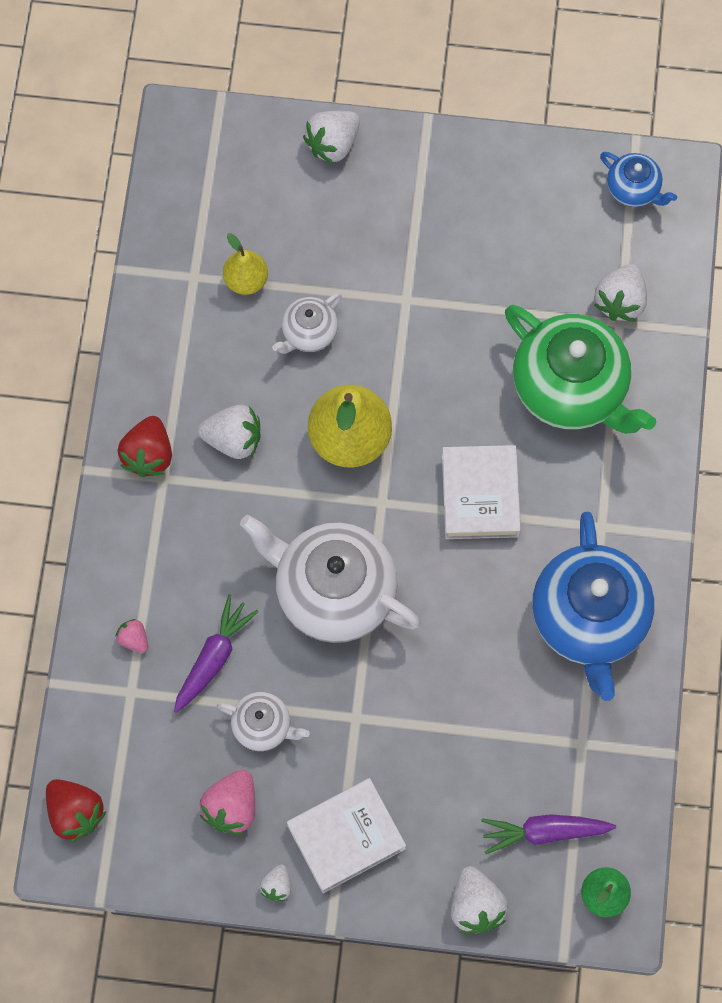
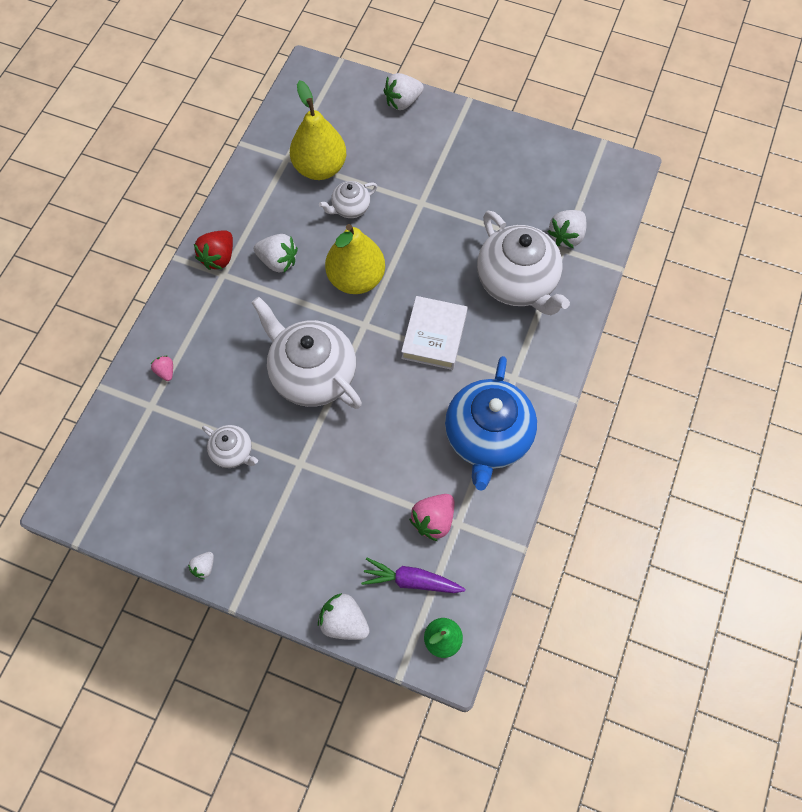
camera: 15 degrees right, 5 degrees down
red strawberry [46,779,107,843] -> none
purple carrot [174,595,259,713] -> none
pink strawberry [200,769,255,835] -> pink strawberry moved to [409,494,455,541]
yellow pear [223,233,268,295] -> yellow pear [290,80,346,180], size x1.81
white book [287,778,406,893] -> none
white strawberry [451,866,508,934] -> white strawberry turned 120 degrees clockwise [318,593,370,640]
green teapot [505,305,656,434] -> white teapot [477,211,570,315]
blue teapot [600,152,677,207] -> none

